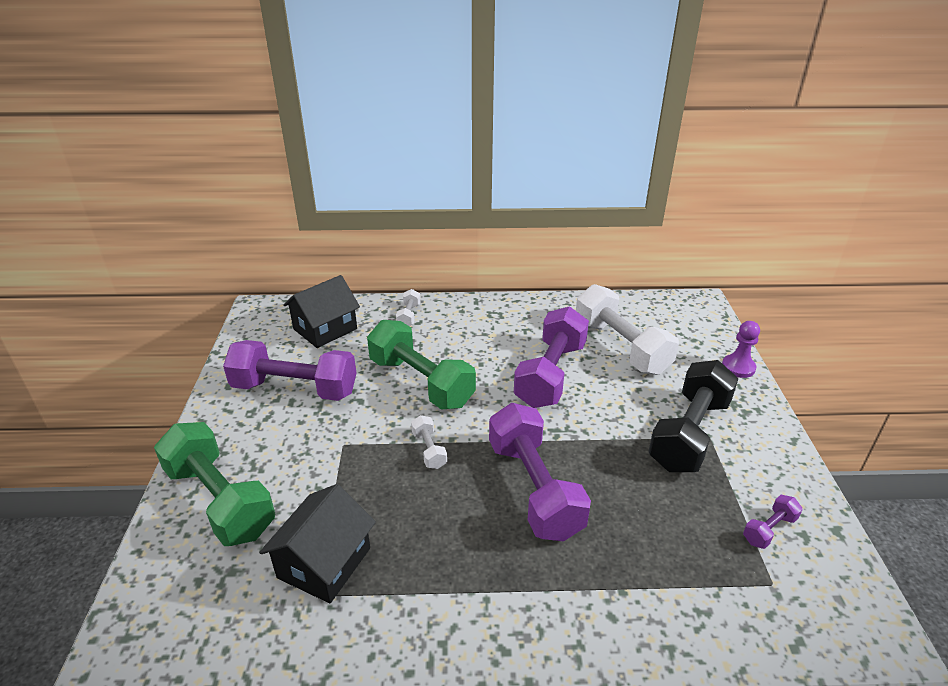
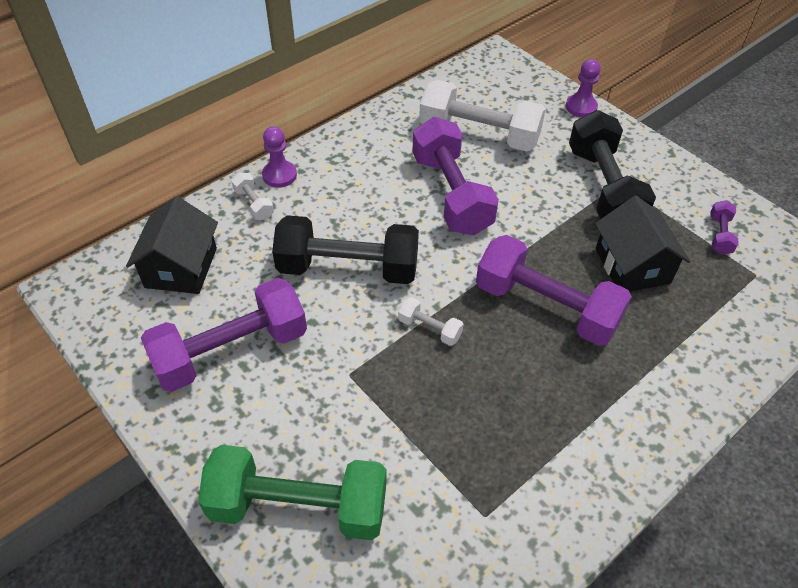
camera: 40 degrees left, 15 degrees up
black house [259,484,376,603] -> black house moved to [595,196,691,292]
green dumbbell [367,320,476,409] -> black dumbbell [272,215,419,284]
none -> purple pawn [262,126,297,188]

